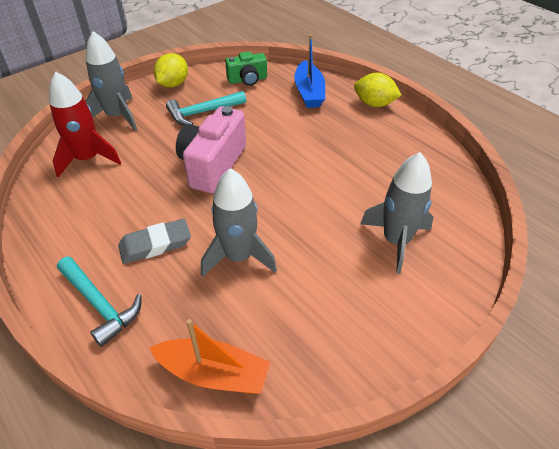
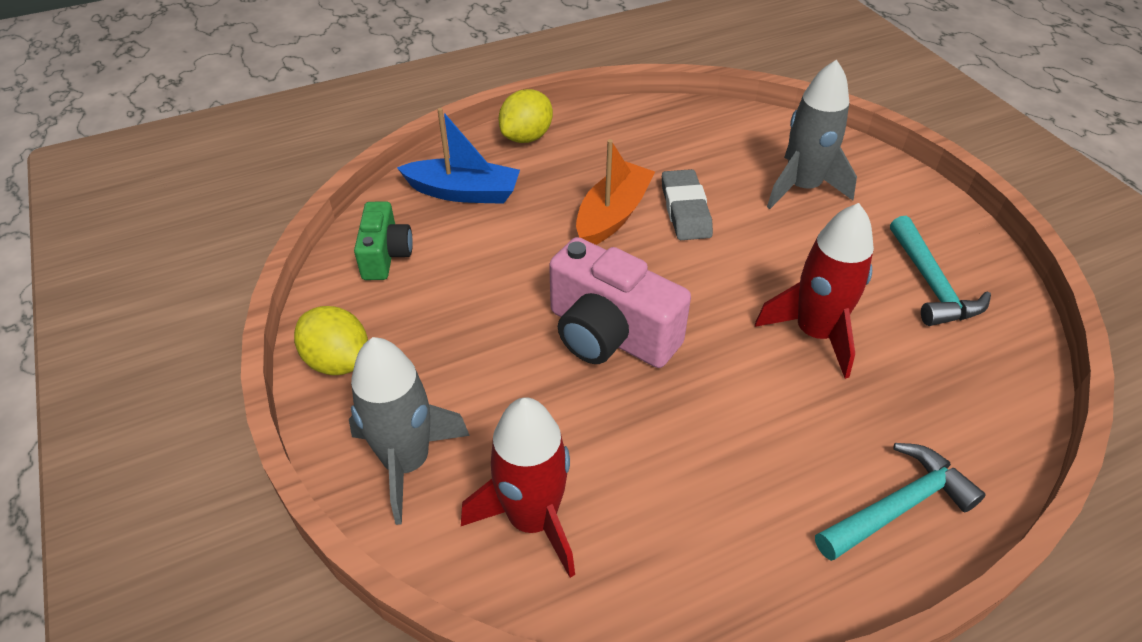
camera: 75 degrees left, 0 degrees up
grey eraser [118,219,191,264] -> grey eraser moved to [662,169,713,240]
orange boat [149,319,270,394] -> orange boat moved to [576,139,655,245]
turquoise hammer [166,91,246,126] -> turquoise hammer moved to [890,216,991,326]
grey rocket [201,169,277,277] -> red rocket [755,203,874,379]

